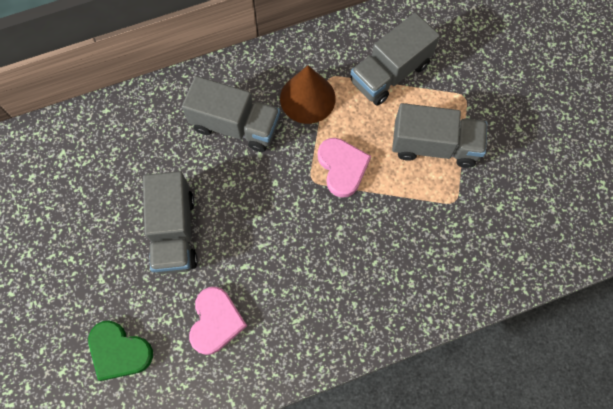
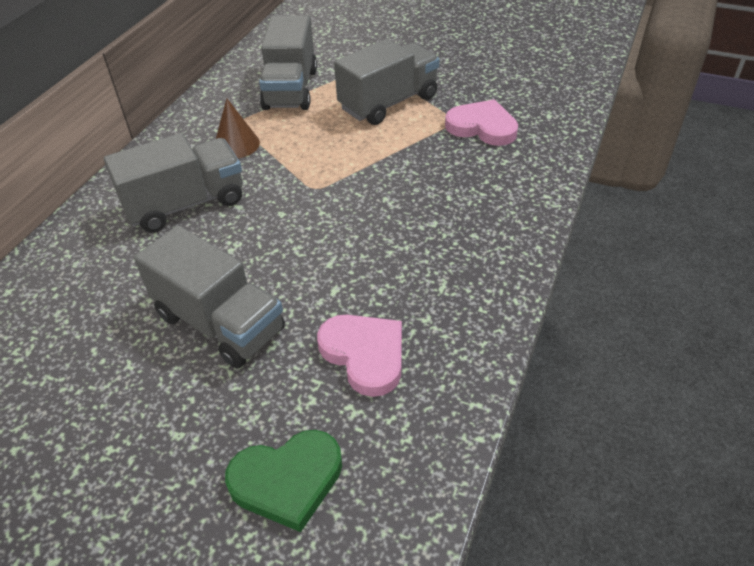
camera: 45 degrees left, 25 degrees down
brown cone [280,65,336,124] -> brown cone [216,98,260,158], size x0.66
pink heart [318,138,371,198] -> pink heart moved to [445,99,518,146]

